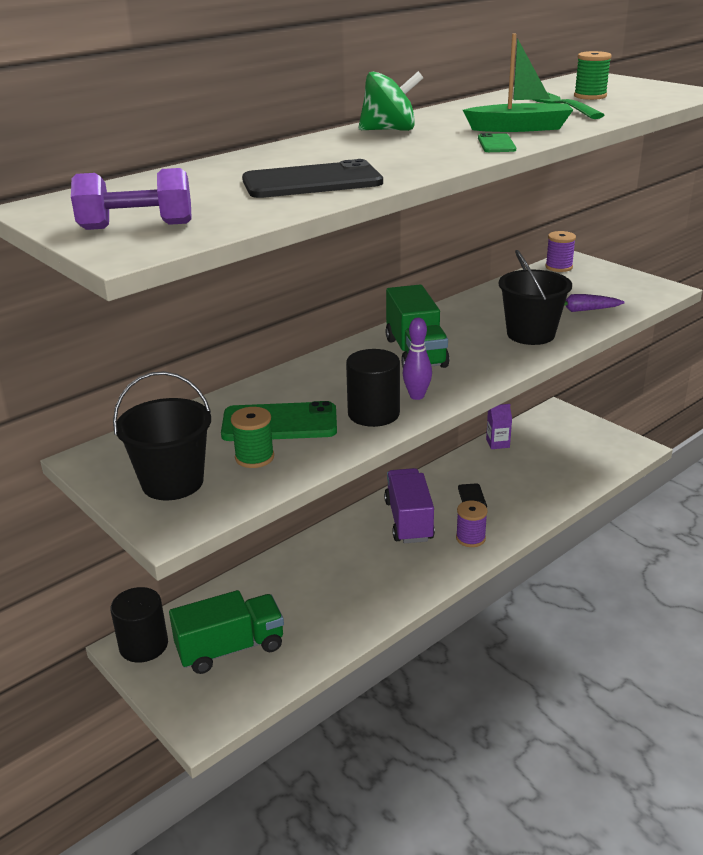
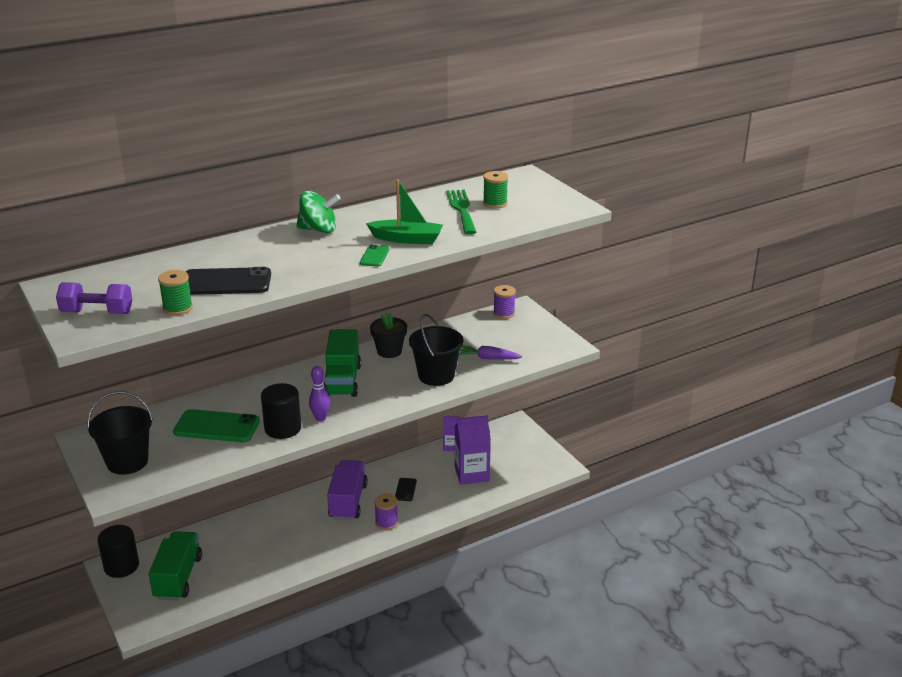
camera: 10 degrees right, 0 degrees up
green truck [169,590,284,674] -> green truck turned 75 degrees counterclockwise [149,531,202,600]
green spool [231,407,274,468] -> green spool moved to [158,270,193,315]
none -> black flower pot [370,312,407,358]
none -> purple carton [455,415,491,485]

